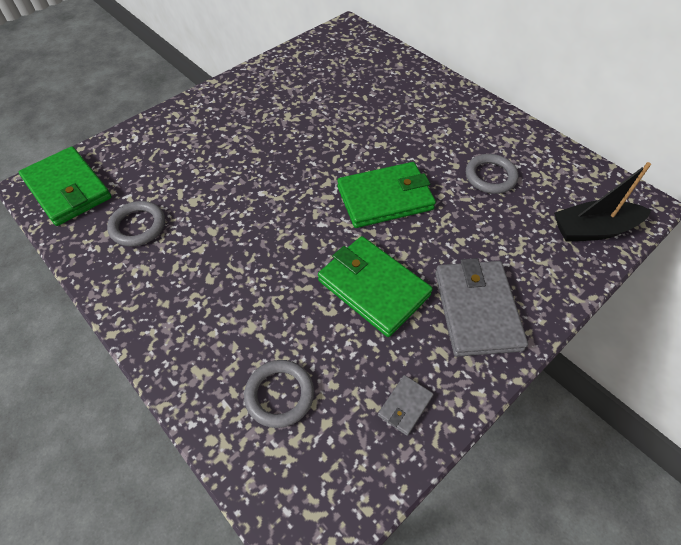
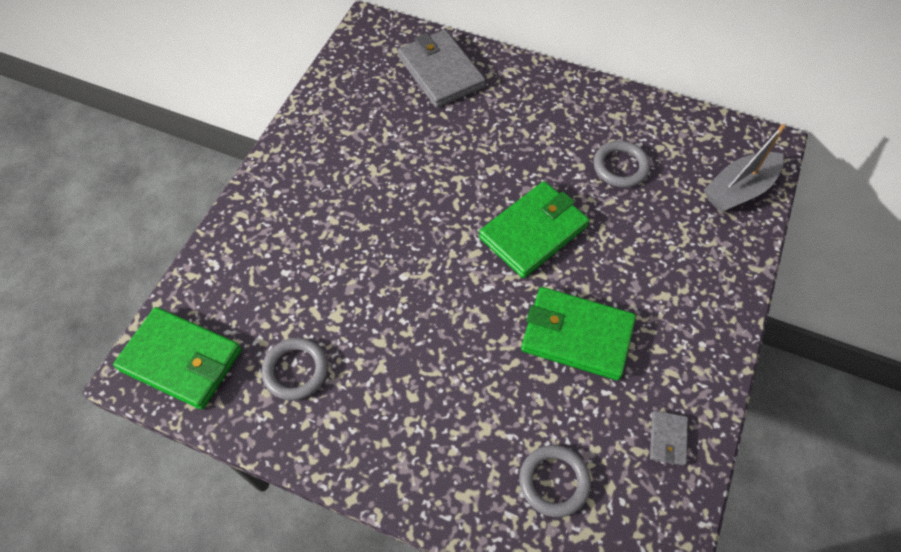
camera: 25 degrees left, 5 degrees up
grey wallet [435,258,528,357] -> grey wallet moved to [398,30,485,108]
black boat [554,162,651,242] -> grey boat [704,124,785,213]

